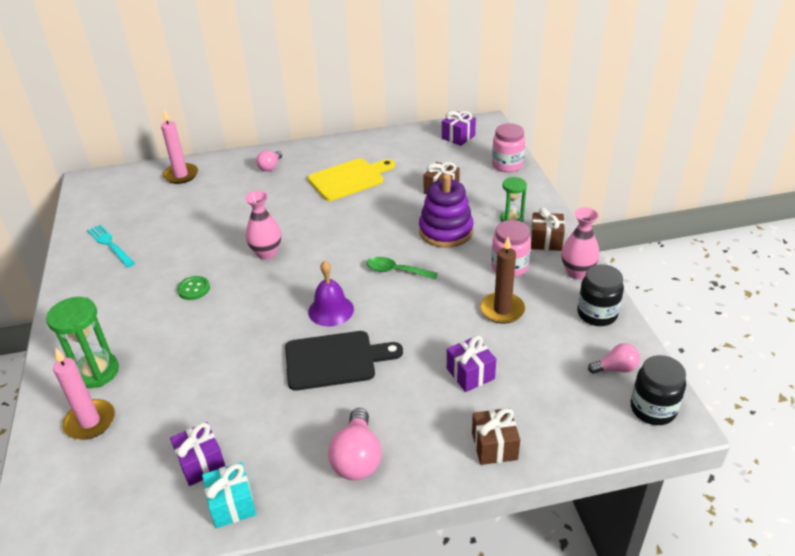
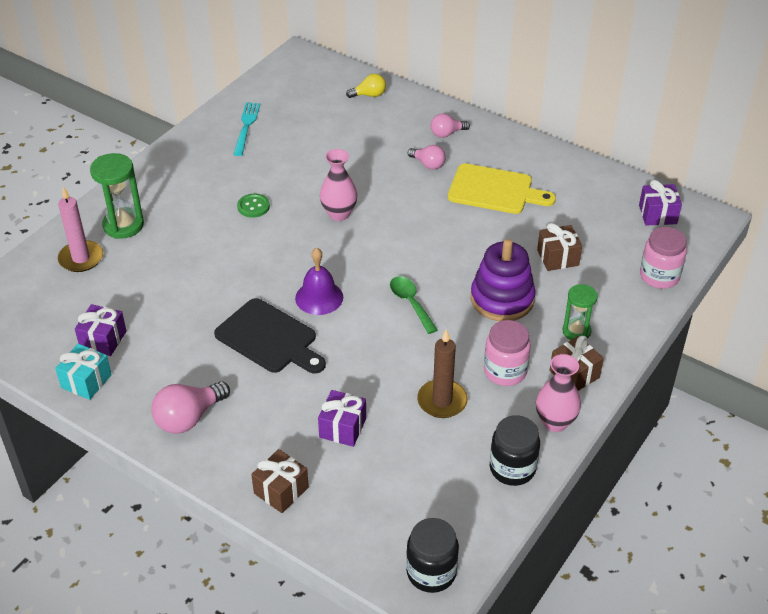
camera: 45 degrees right, 5 degrees up
pink candle [161,110,198,184] -> yellow light bulb [346,74,386,98]
pink light bulb [588,343,640,374] -> pink light bulb moved to [408,145,446,170]

